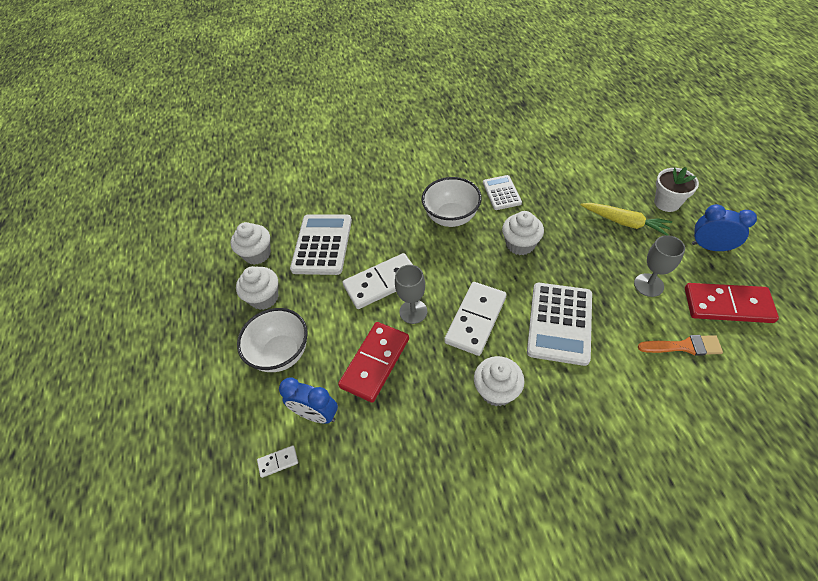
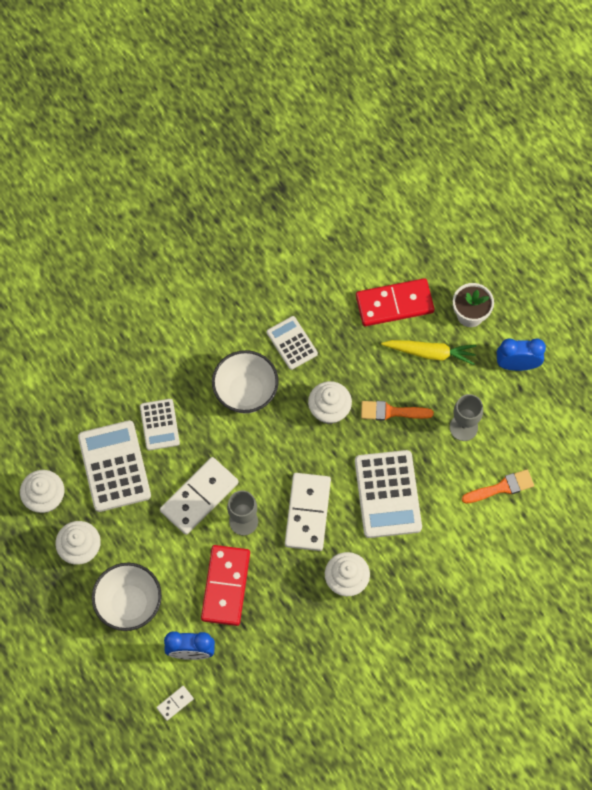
camera: 25 degrees left, 15 degrees up
red domino [685,283,779,323] -> red domino moved to [356,278,435,326]
none -> white calculator [140,399,180,450]
none -> orange brush [361,401,434,421]

